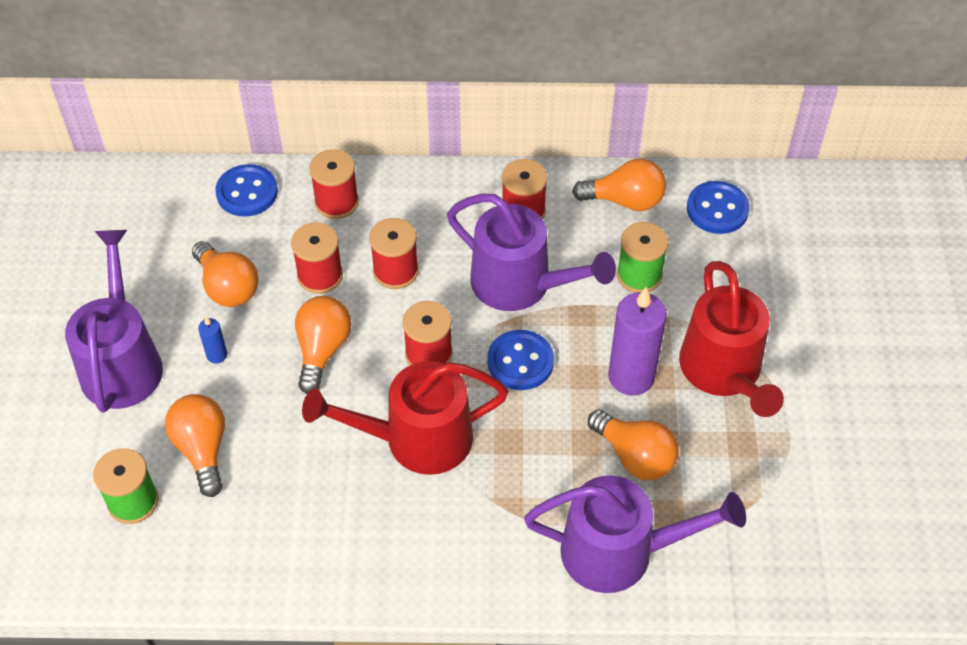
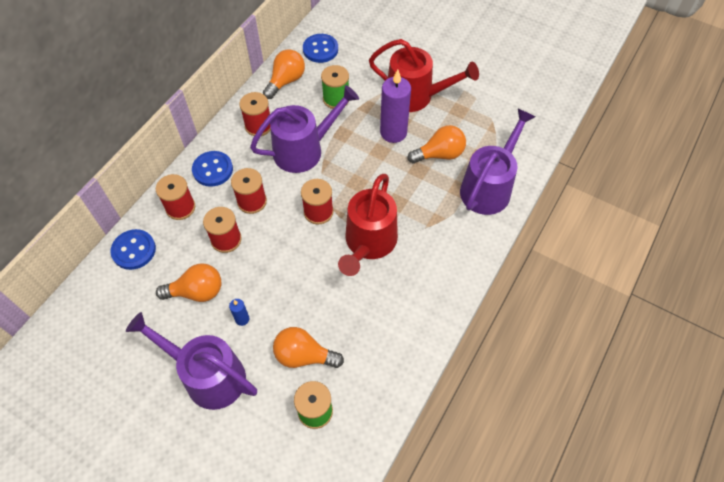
camera: 60 degrees left, 5 degrees up
orange light bulb [295,296,352,394] -> none
blue button [487,330,554,390] -> blue button moved to [192,151,233,187]

